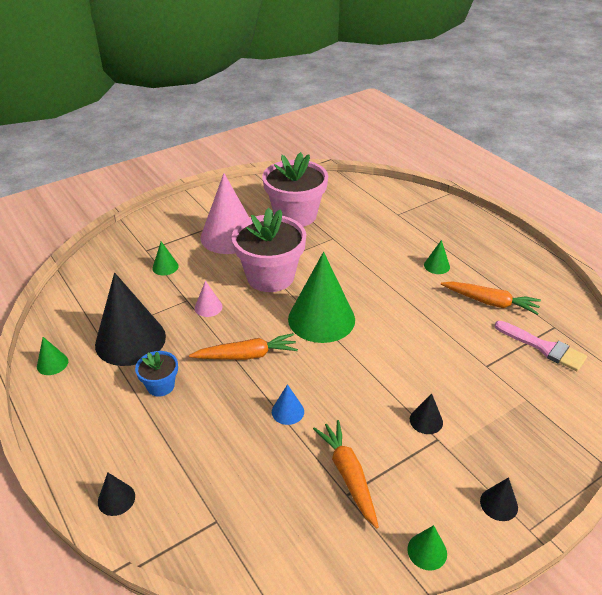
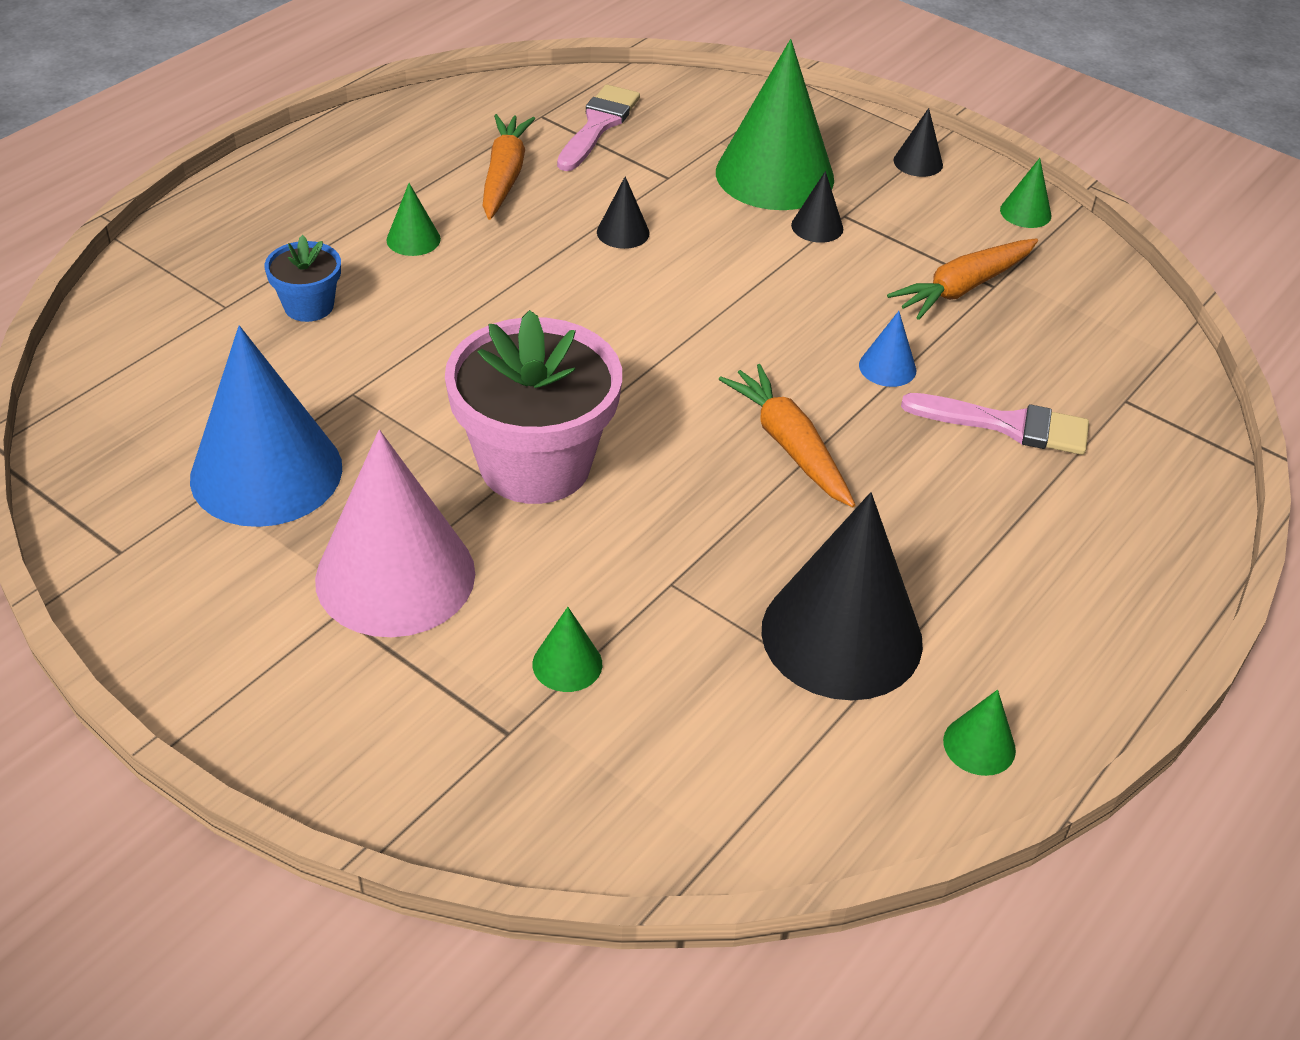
camera: 110 degrees left, 5 degrees up
black cone [98,473,135,516] -> black cone moved to [597,176,650,249]
blue flower pot [135,351,178,397] -> blue flower pot moved to [265,235,341,322]
pink cone [195,281,223,317] -> none
pink flower pot [262,152,328,227] -> blue cone [190,326,342,527]
green cone [288,252,355,343] -> green cone moved to [716,39,834,210]
none -> pink brush [901,393,1089,455]

